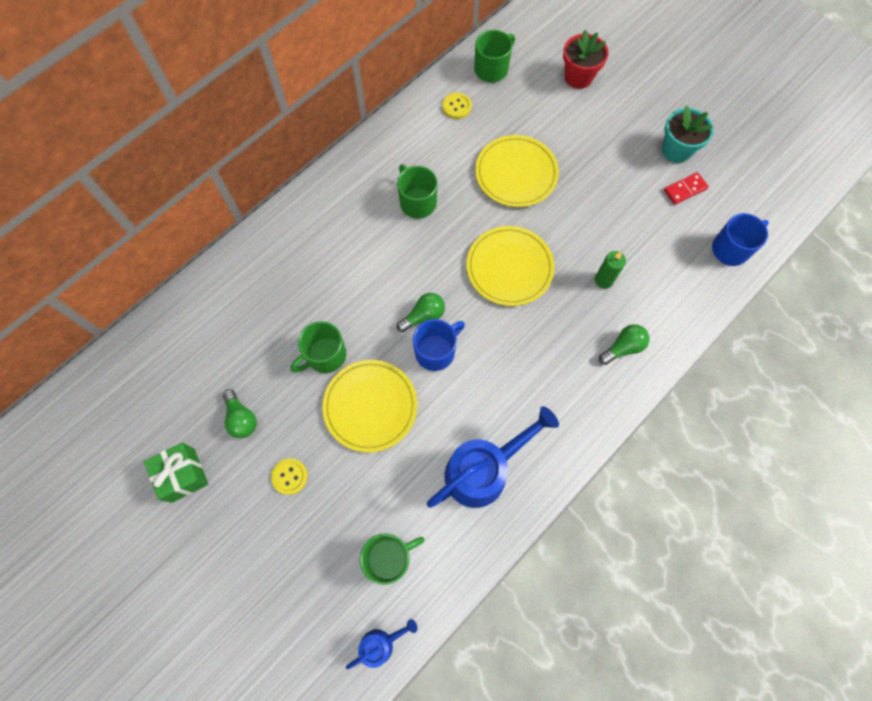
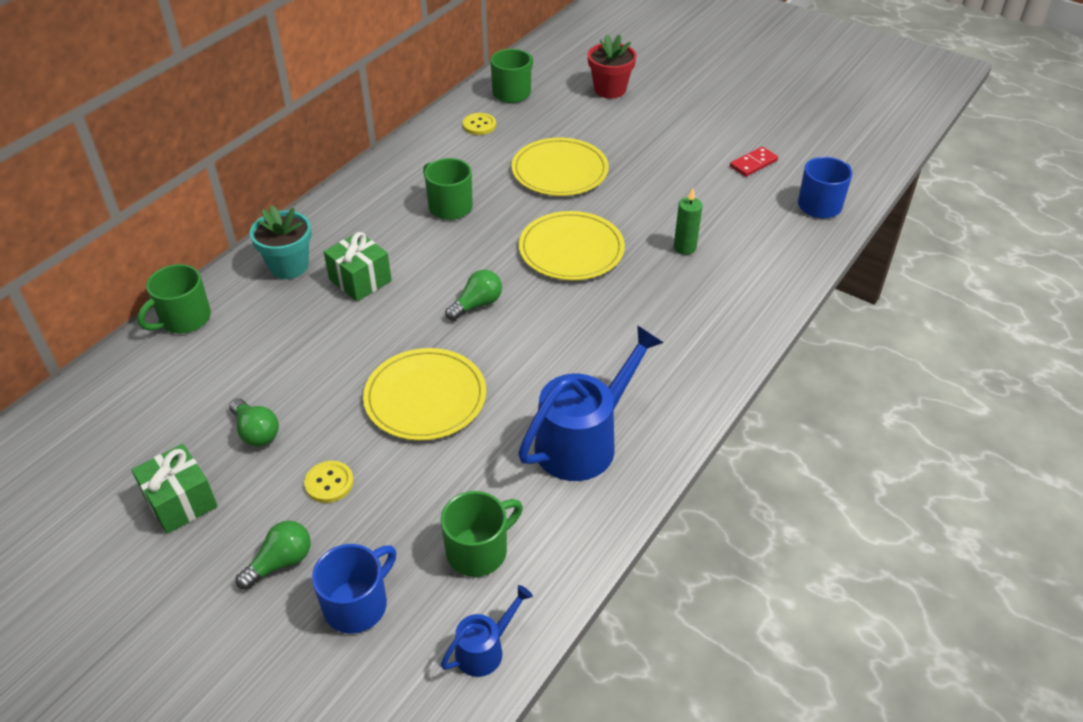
camera: 10 degrees left, 25 degrees down
green mug [291,321,346,373] -> green mug moved to [137,264,211,333]
blue mug [413,319,465,371] -> blue mug moved to [312,544,396,634]
green light bulb [599,324,650,365] -> green light bulb moved to [236,521,311,590]
turquoise flower pot [662,106,714,163] -> turquoise flower pot moved to [250,205,312,279]
none -> green gift [324,232,392,301]

